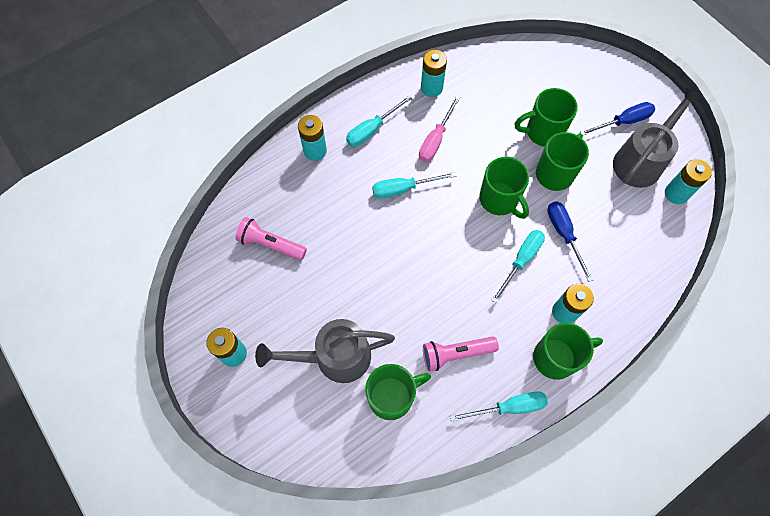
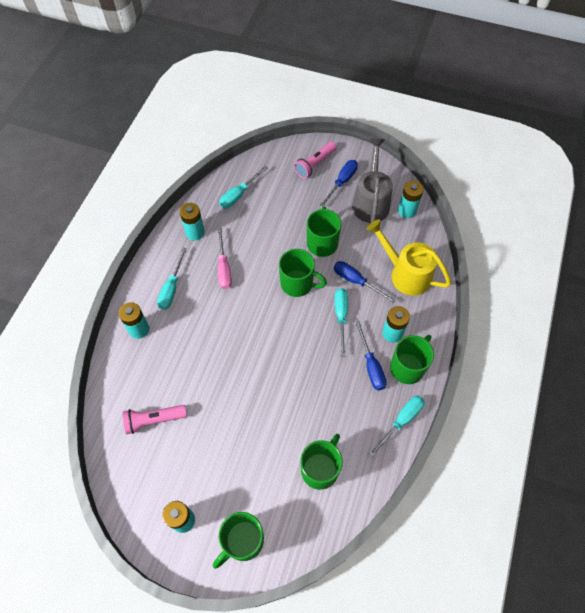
camera: 35 degrees left, 5 degrees down
grey watering can [255,319,395,383] -> none
turquoise screwdriver [372,172,456,199] -> turquoise screwdriver moved to [219,166,268,209]
pink flashlight [423,336,499,371] -> pink flashlight moved to [294,142,337,179]
green mug [515,88,578,147] -> green mug moved to [213,512,264,569]
none -> blue screwdriver [355,321,387,390]
none -> yellow watering can [366,219,451,296]

